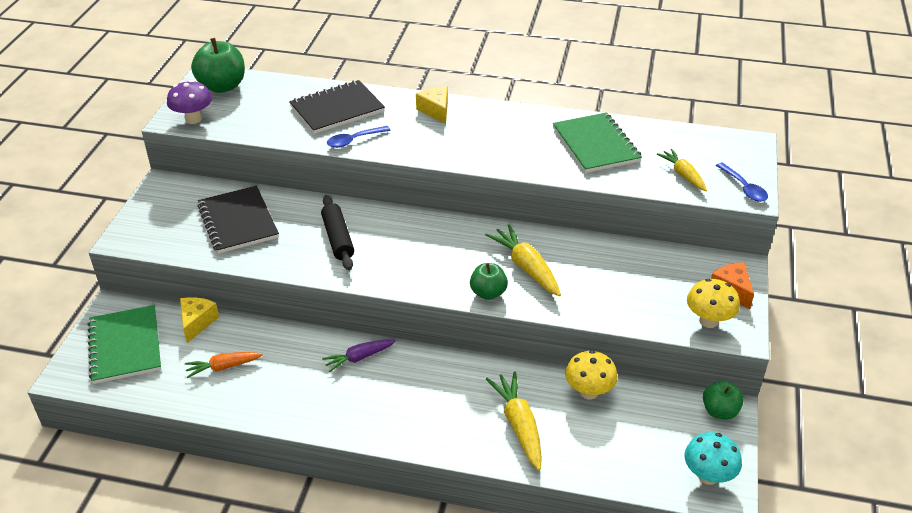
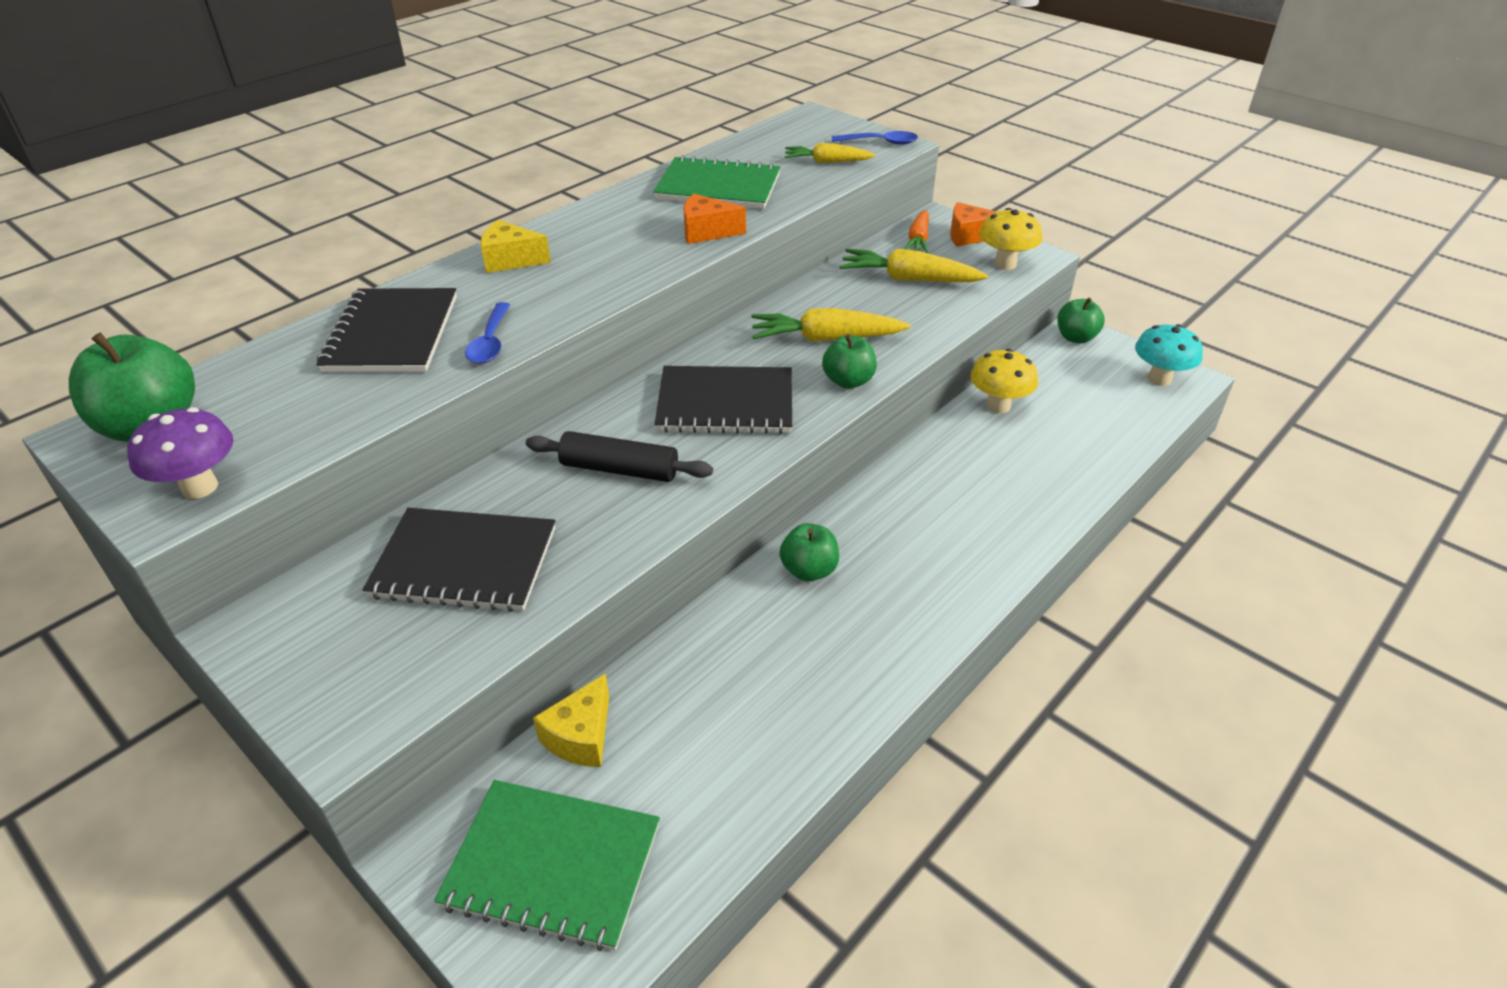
camera: 60 degrees left, 0 degrees up
yellow cheese [180,297,219,343] -> yellow cheese turned 105 degrees counterclockwise [533,673,609,767]
orange carrot [185,352,263,378] -> orange carrot moved to [904,210,929,253]
purple carrot [322,339,396,372] -> green apple [779,523,839,581]
yellow carrot [486,371,542,471] -> yellow carrot moved to [840,249,988,282]
none -> black notebook [655,366,792,434]
none -> orange cheese [684,194,746,244]

